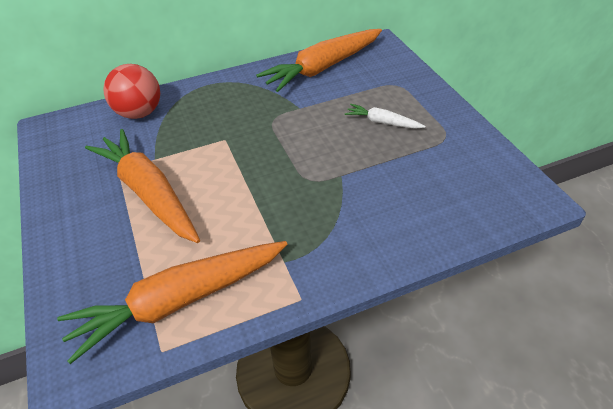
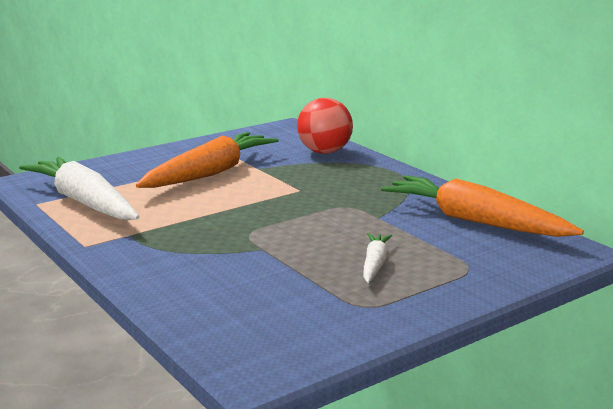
camera: 75 degrees right, 25 degrees down
orange carrot [57,241,288,364] -> white carrot [19,157,140,220]

